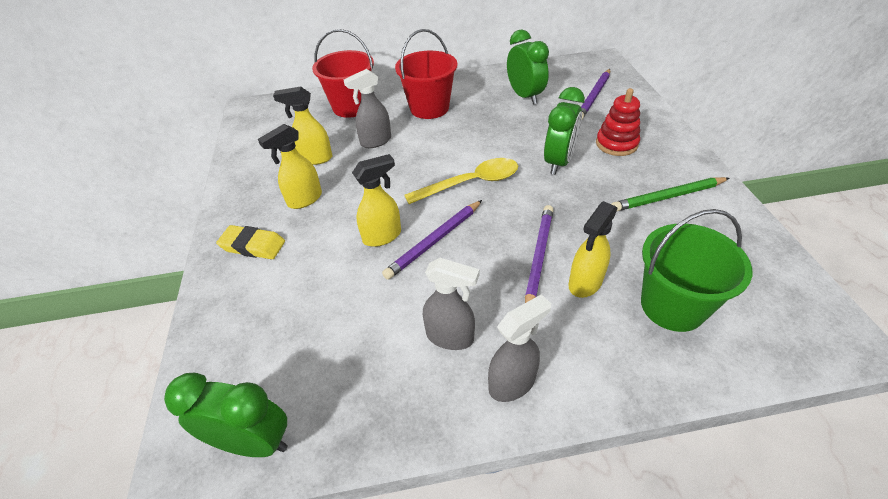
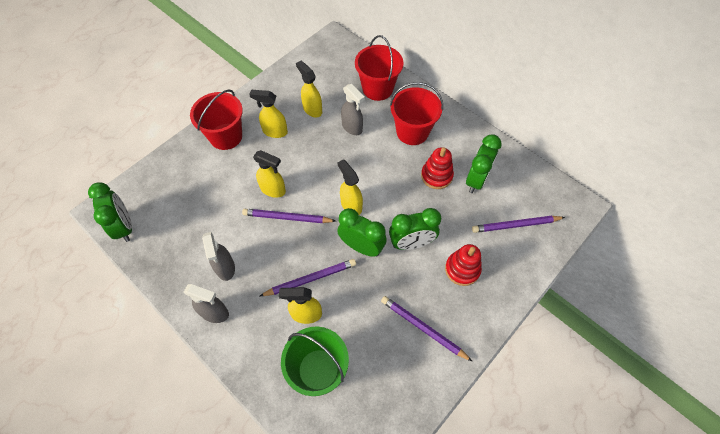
camera: 50 degrees right, 15 degrees up
yellow eraser [216,225,285,259] -> red bucket [190,89,243,150]
grey spray bottle [344,69,391,148] -> grey spray bottle turned 150 degrees counterclockwise [341,84,365,135]
yellow spoon [405,158,518,204] -> yellow spray bottle [338,159,363,215]
green pencil [611,177,729,211] -> purple pencil [381,296,472,361]
none -> green clock [337,208,387,257]
none -> red stacking toy [421,147,454,189]

